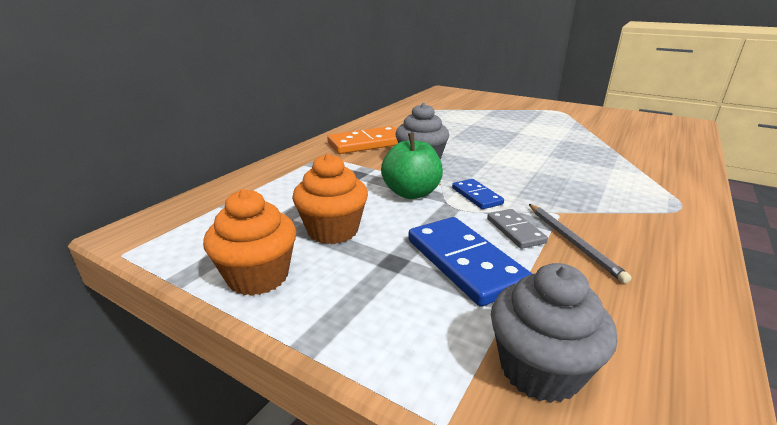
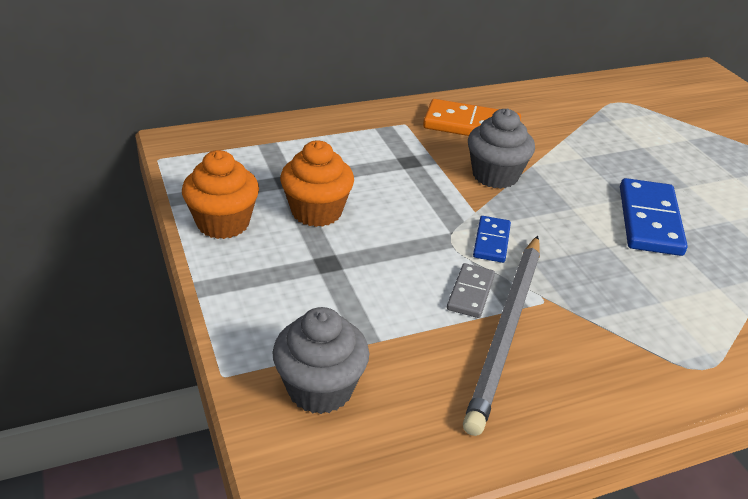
camera: 35 degrees right, 10 degrees up
green apple [381,133,443,199] -> none
blue domino [408,217,532,307] -> blue domino moved to [620,178,688,256]
grey pencil [529,204,631,284] -> grey pencil [463,236,540,436], size x1.79

